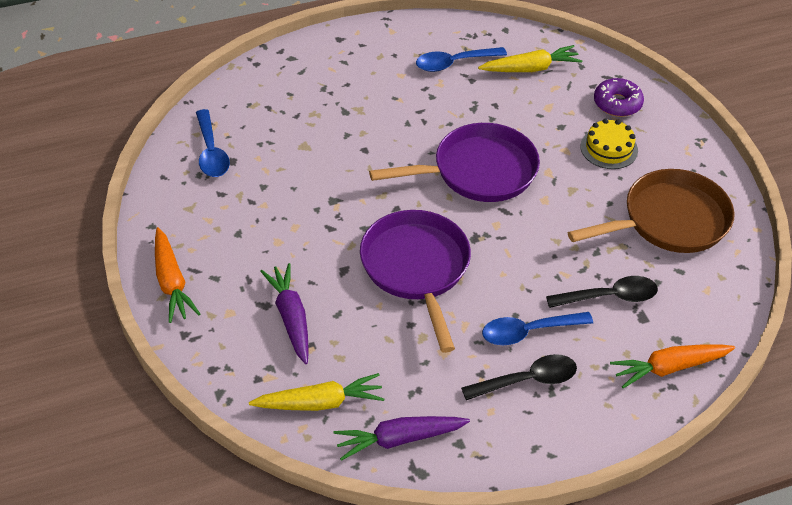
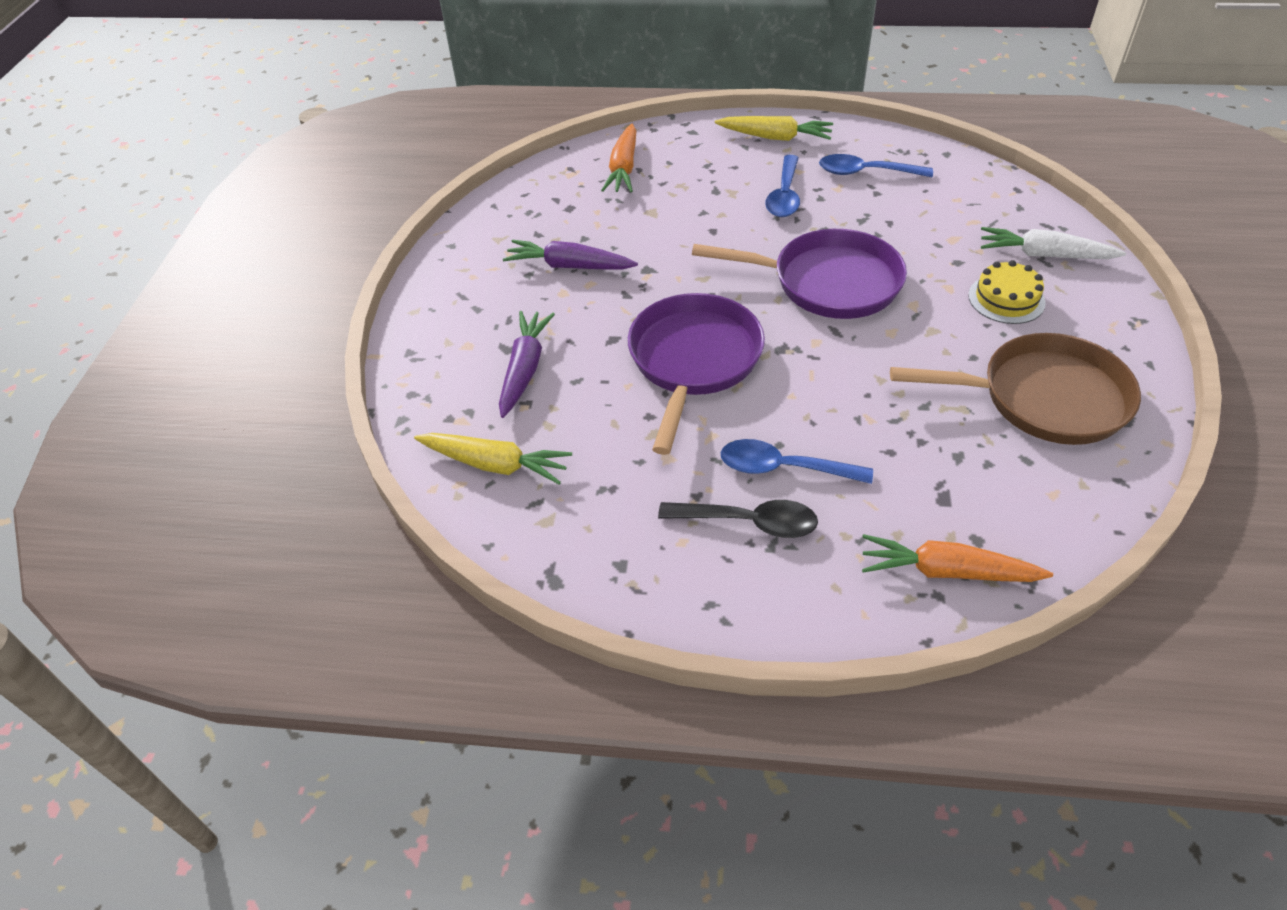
camera: 30 degrees right, 0 degrees up
orange carrot [155,227,200,323] -> orange carrot moved to [601,124,636,192]
blue spoon [196,109,230,177] -> blue spoon moved to [765,155,800,217]
purple carrot [333,416,470,461] -> purple carrot moved to [503,239,638,269]
yellow carrot [478,45,582,72] -> yellow carrot moved to [715,116,833,141]
black spoon [546,276,658,308] -> none
purple donut [594,78,644,117] -> white carrot [981,227,1126,259]

